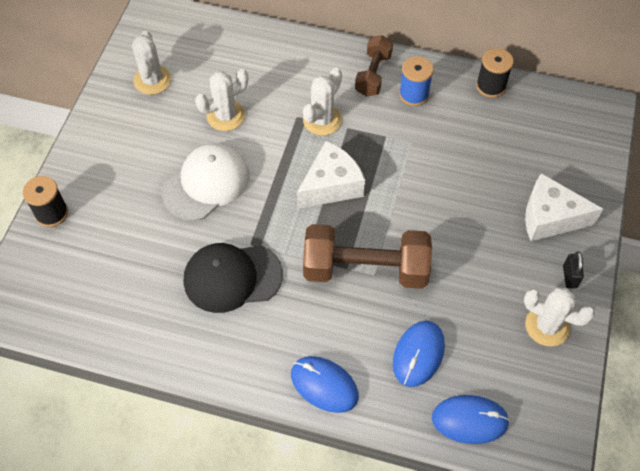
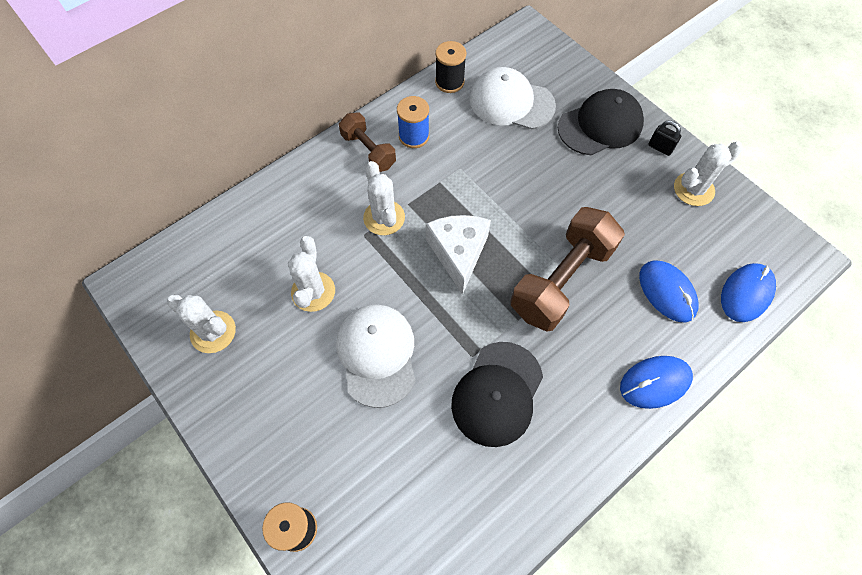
camera: 55 degrees left, 5 degrees up
white cheese [525,173,603,241] -> black cap [558,89,644,155]
none -> white cap [470,67,556,129]

